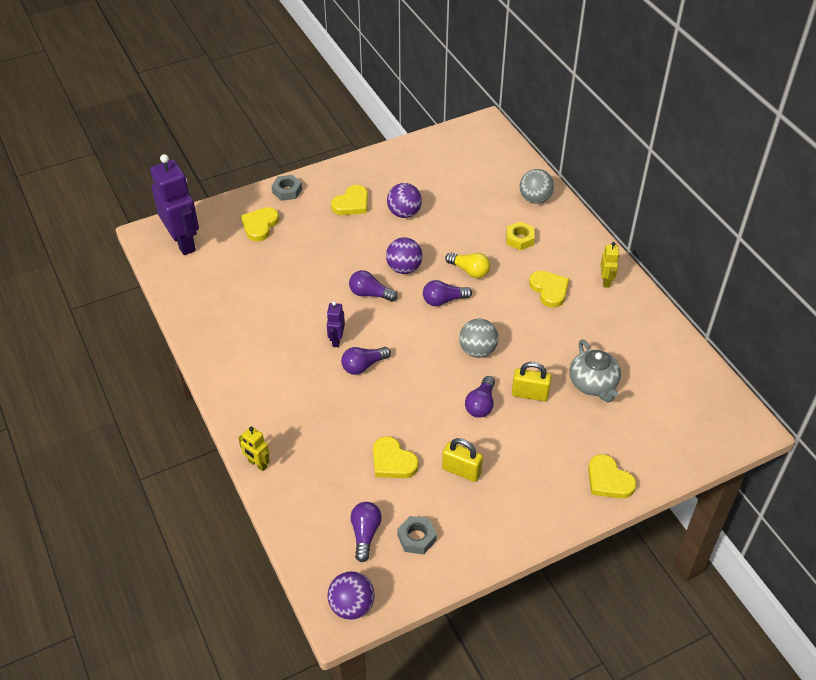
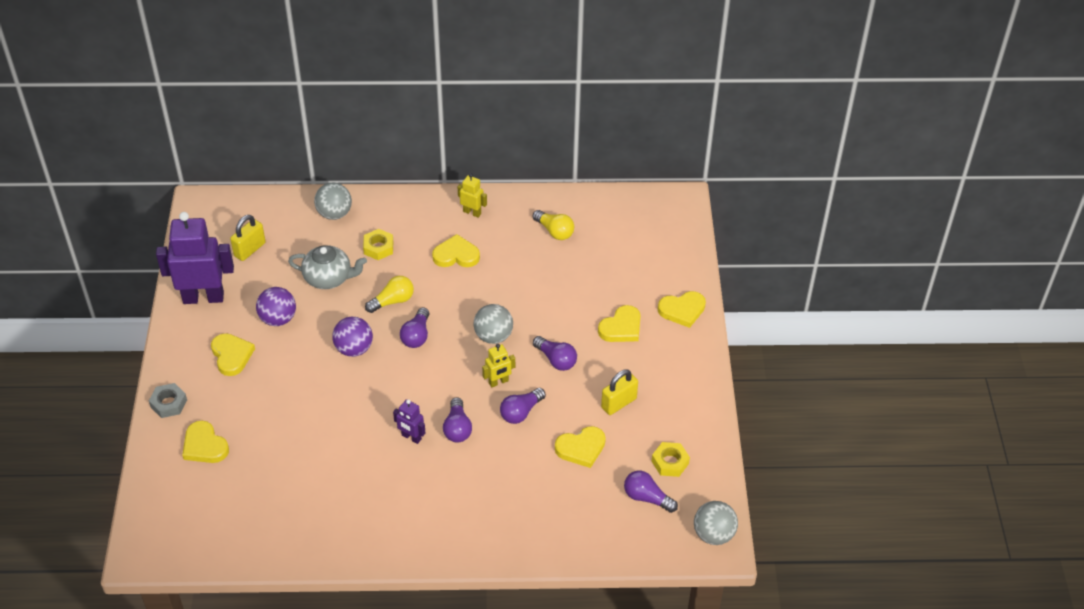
camera: 65 degrees left, 0 degrees up
purple robot [150,154,199,255] -> purple robot moved to [156,212,234,304]
yellow robot [238,426,270,471] -> yellow robot moved to [482,344,515,388]
purple ball [328,571,375,620] -> grey ball [694,501,738,545]
purple light bulb [349,270,398,302] -> purple light bulb moved to [500,388,546,424]
grey nut [397,516,437,554] -> yellow nut [652,442,690,477]
yellow padlock [512,362,551,401] -> yellow padlock moved to [230,215,266,261]
grey teapot [569,340,621,402] -> grey teapot moved to [288,245,367,289]
none -> yellow light bulb [533,210,574,240]
none -> yellow heart [598,305,641,342]

